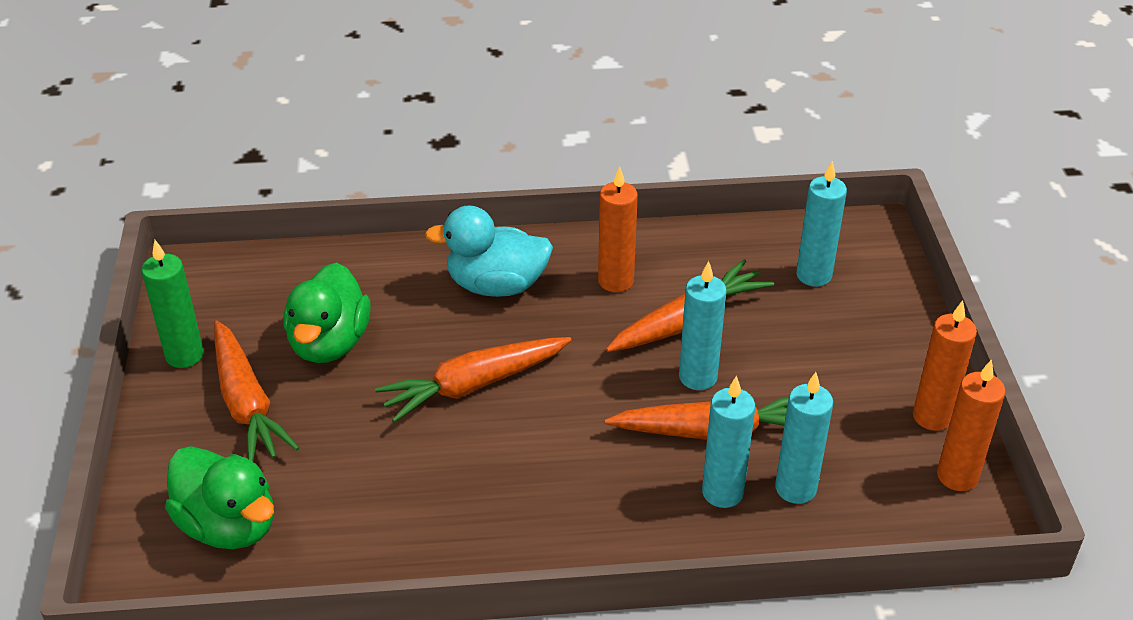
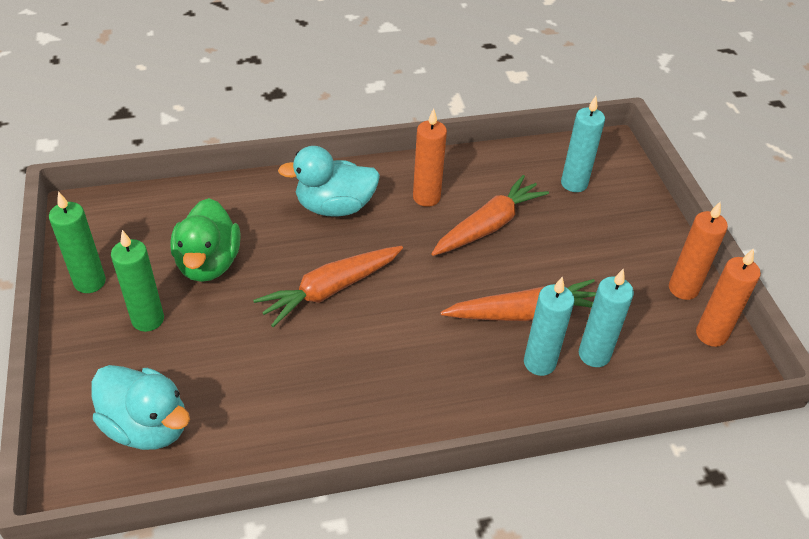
camera: 10 degrees left, 5 degrees up
green duck [165,446,274,549] -> turquoise duck [91,365,190,450]
orange carrot [214,320,299,462] -> green candle [111,230,164,332]
turquoise candle [679,261,727,390] -> none

